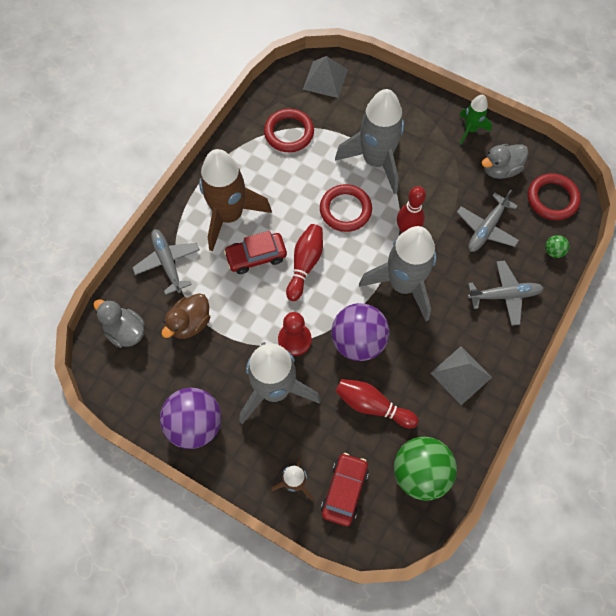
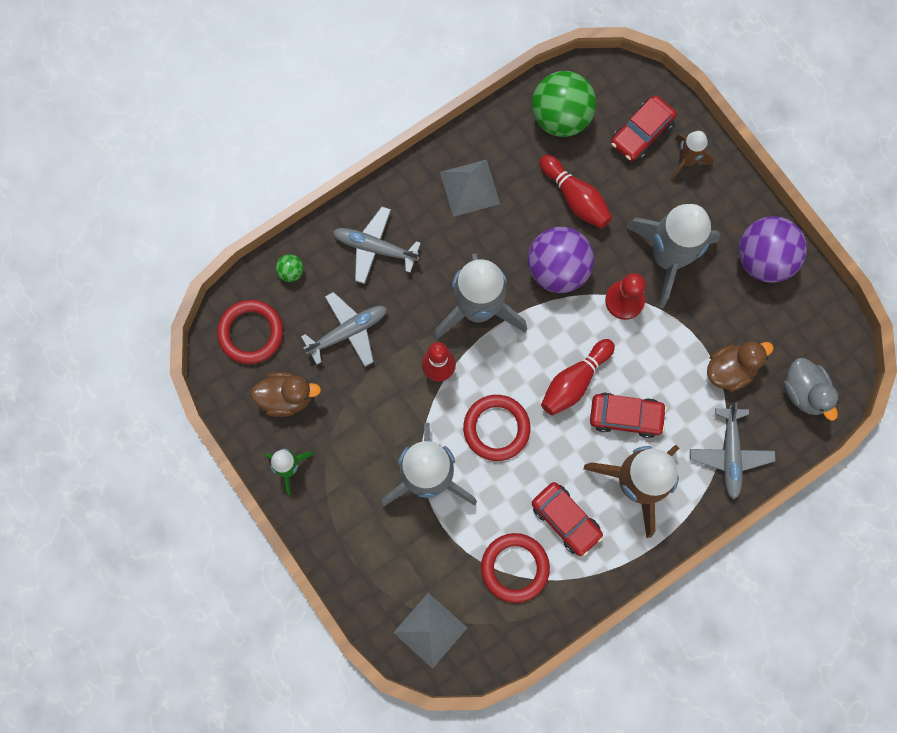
camera: 155 degrees left, 10 degrees up
grey duck [482,144,528,179] -> brown duck [251,372,321,417]
none -> red car [532,482,603,556]

